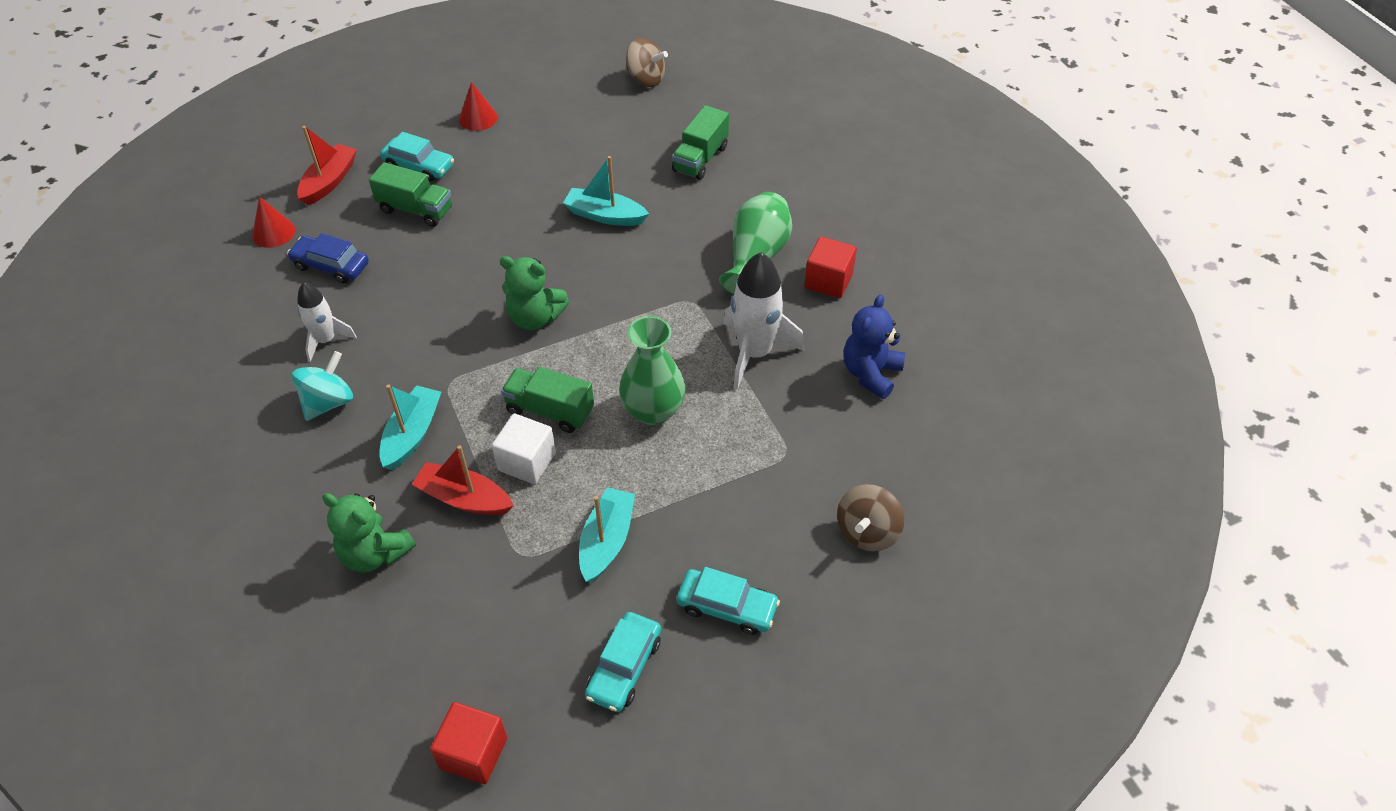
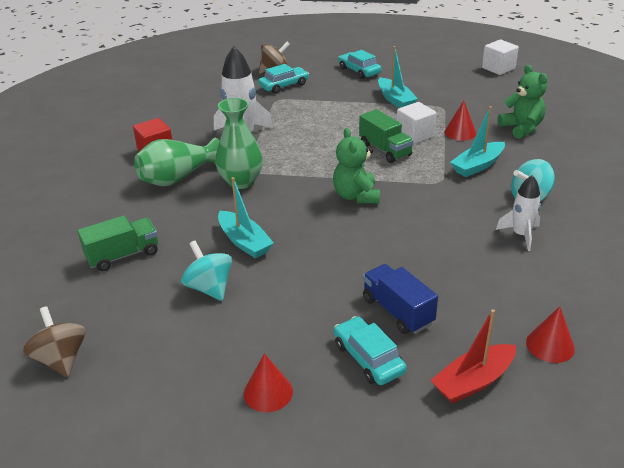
camera: 145 degrees left, 15 degrees down
blue car [287,233,369,284] -> none
green truck [369,162,452,227] -> blue truck [363,264,438,334]
red boat [412,445,514,515] -> red cone [444,101,476,141]
red cube [430,702,507,784] -> white cube [482,40,519,75]
green teddy bear [500,256,569,330] -> green teddy bear turned 150 degrees counterclockwise [333,128,380,203]
turquoise boat [579,487,635,582] -> turquoise boat turned 75 degrees counterclockwise [378,46,418,108]
turquoise car [585,612,661,712] -> turquoise car moved to [258,64,309,94]
green vase [619,316,686,425] -> green vase moved to [215,98,263,189]
blue teddy bear [843,295,905,399] -> none
none -> turquoise spinning top [181,241,232,301]

